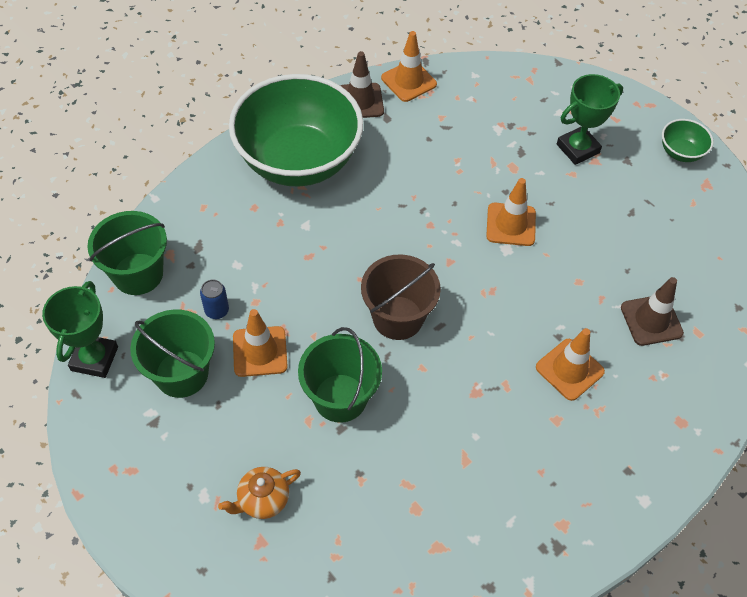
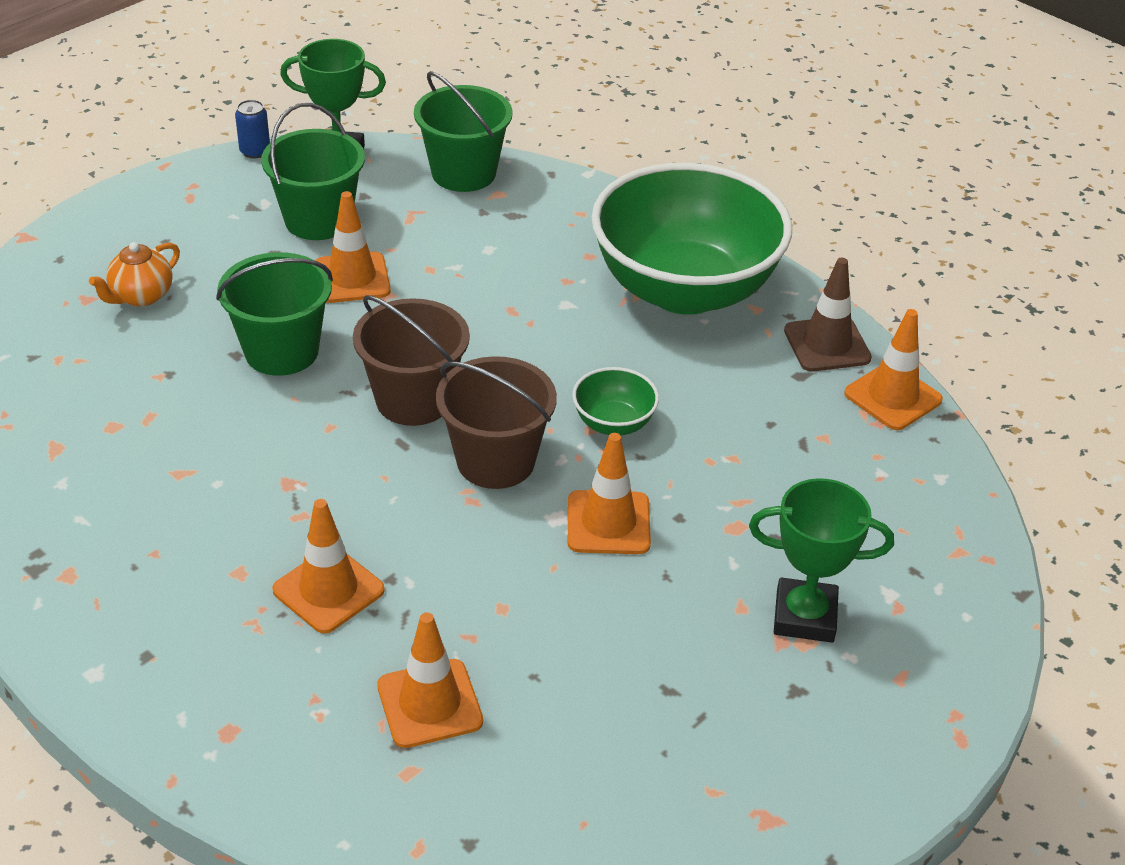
camera: 85 degrees right, 15 degrees down
blue can [200,279,229,319] -> blue can moved to [235,100,270,159]
orange teapot [218,467,301,519] -> orange teapot turned 105 degrees counterclockwise [89,242,180,307]
green trophy [557,74,623,165] -> green trophy turned 45 degrees counterclockwise [749,478,894,643]
brown traffic cone [621,277,684,346] -> orange traffic cone [377,612,483,748]
green bowl [662,119,714,162] -> green bowl moved to [572,367,659,435]
none -> brown bucket [436,356,557,489]

